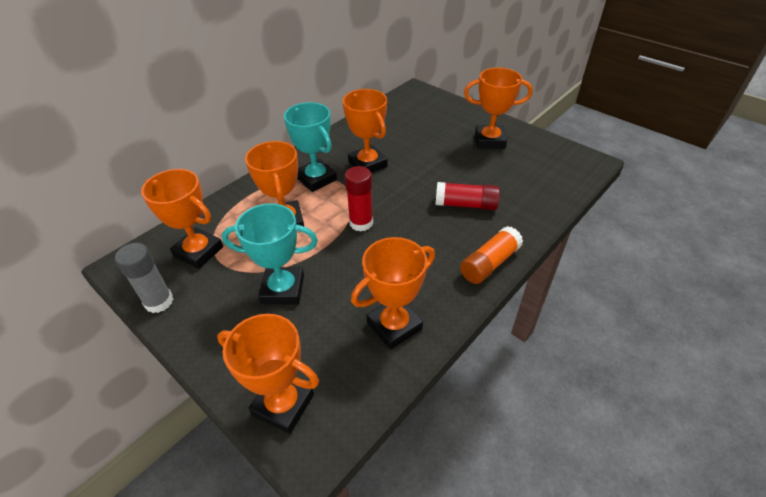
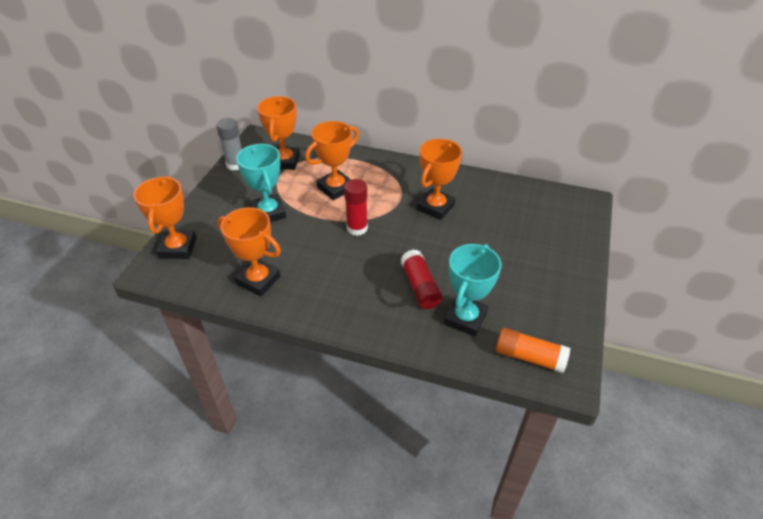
camera: 65 degrees right, 0 degrees up
turquoise trophy [284,102,337,192] -> turquoise trophy moved to [444,244,501,336]
orange glue stick [460,226,523,284] -> orange glue stick moved to [495,327,571,373]
orange trophy [464,68,533,149] -> none

